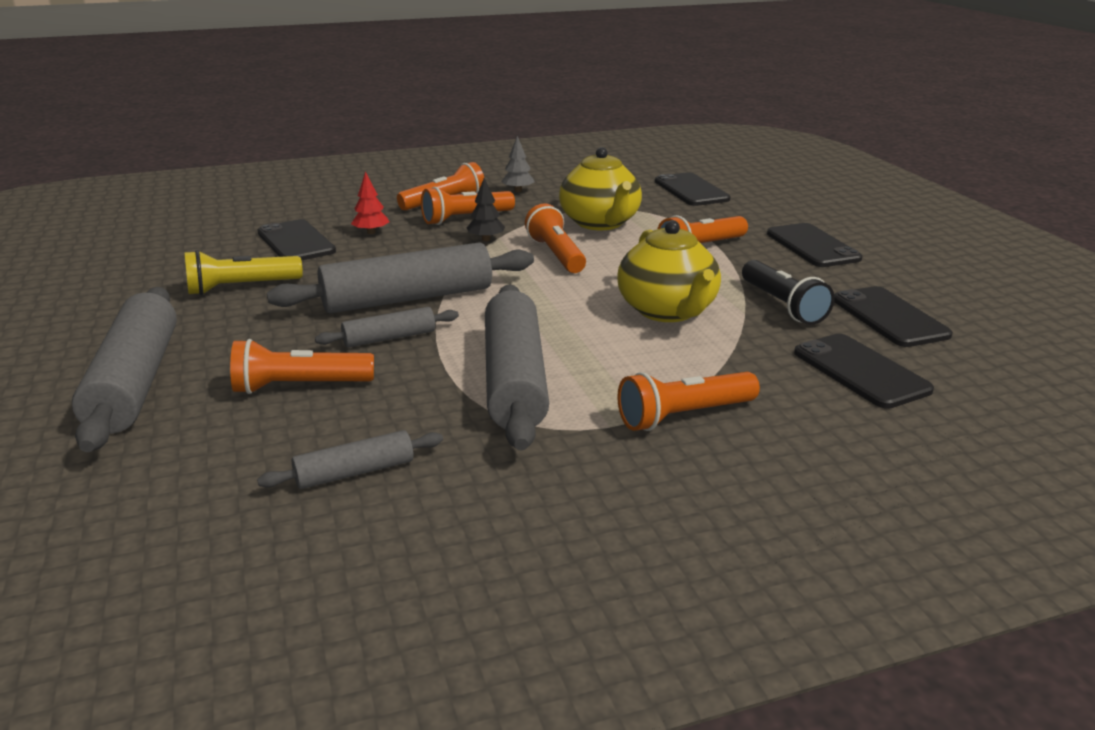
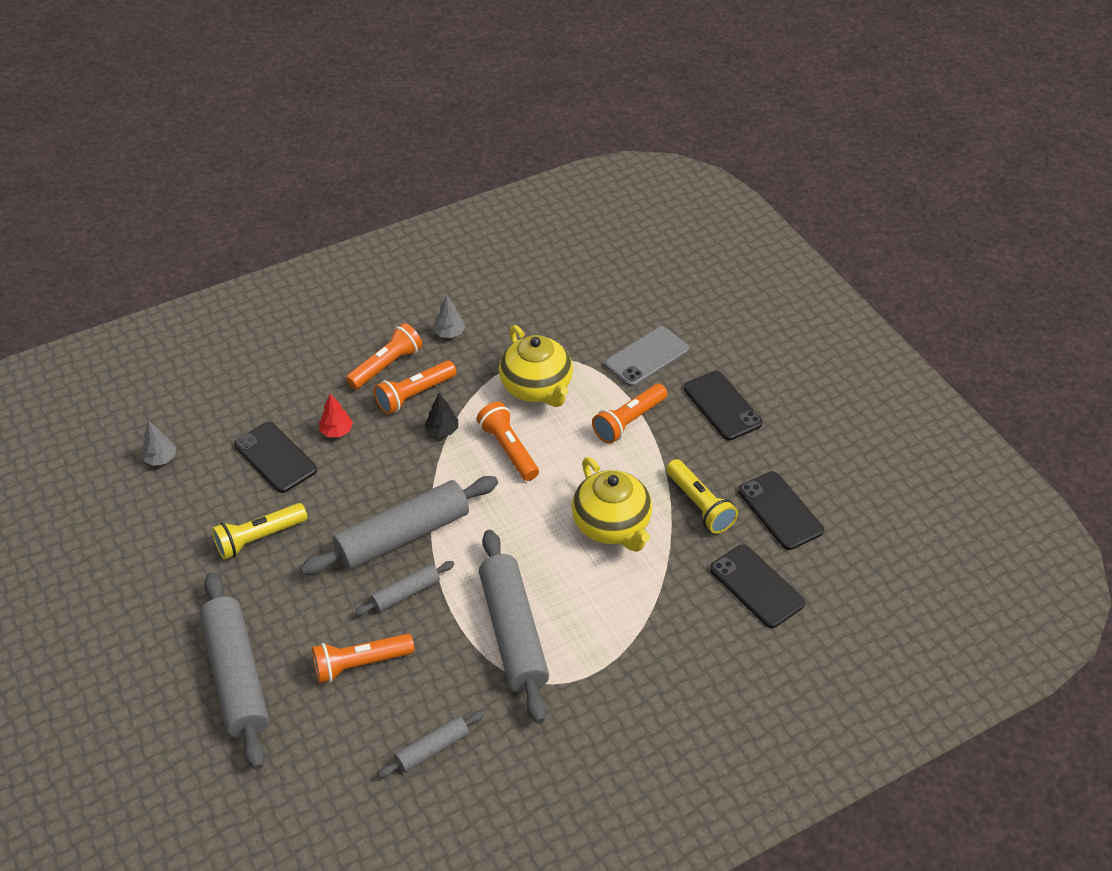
camera: 10 degrees left, 20 degrees up
orange flashlight [617,372,760,431] -> none
black phone [655,172,730,206] -> none
black flashlight [742,260,835,325] -> yellow flashlight [666,459,738,534]
none -> grey tree [141,422,176,466]
none -> grey phone [605,326,689,387]

